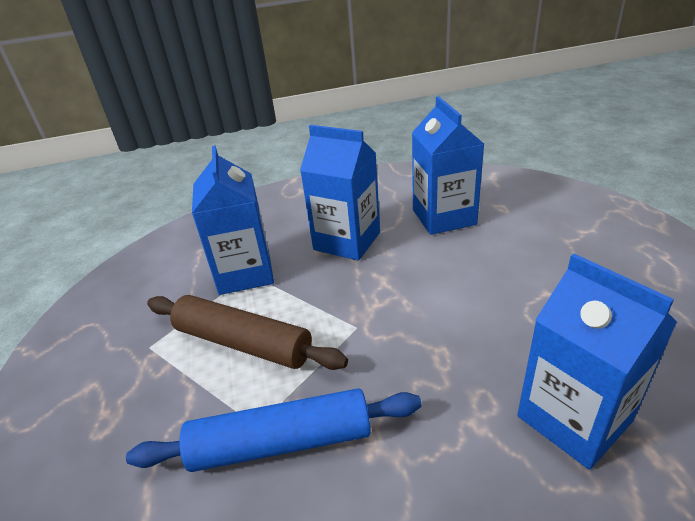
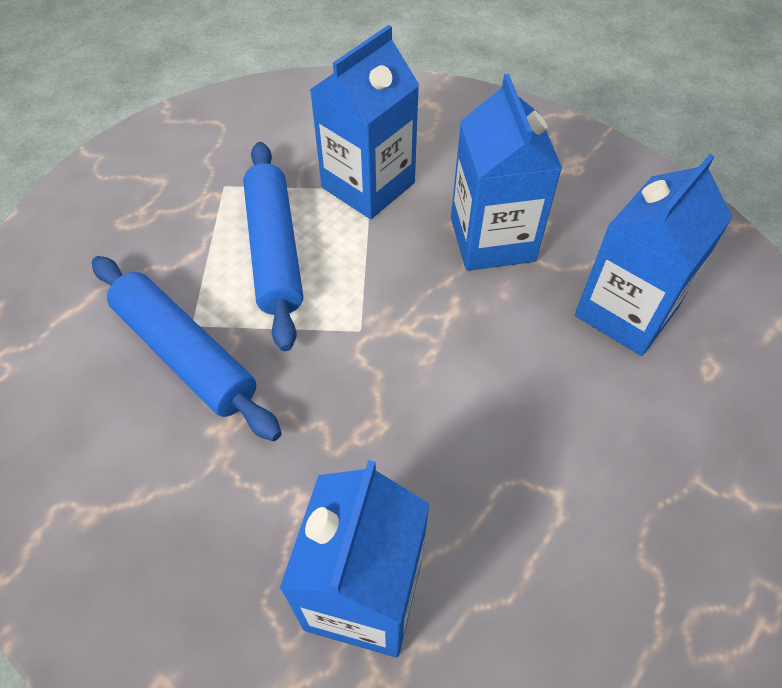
camera: 50 degrees right, 20 degrees up
brown rolling pin [147,295,348,370] -> blue rolling pin [243,142,303,351]

